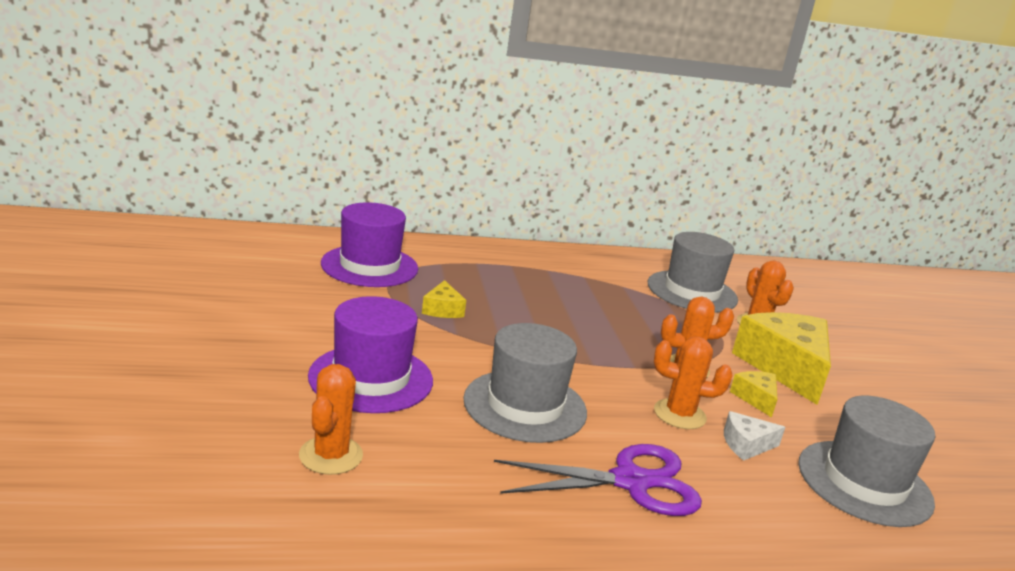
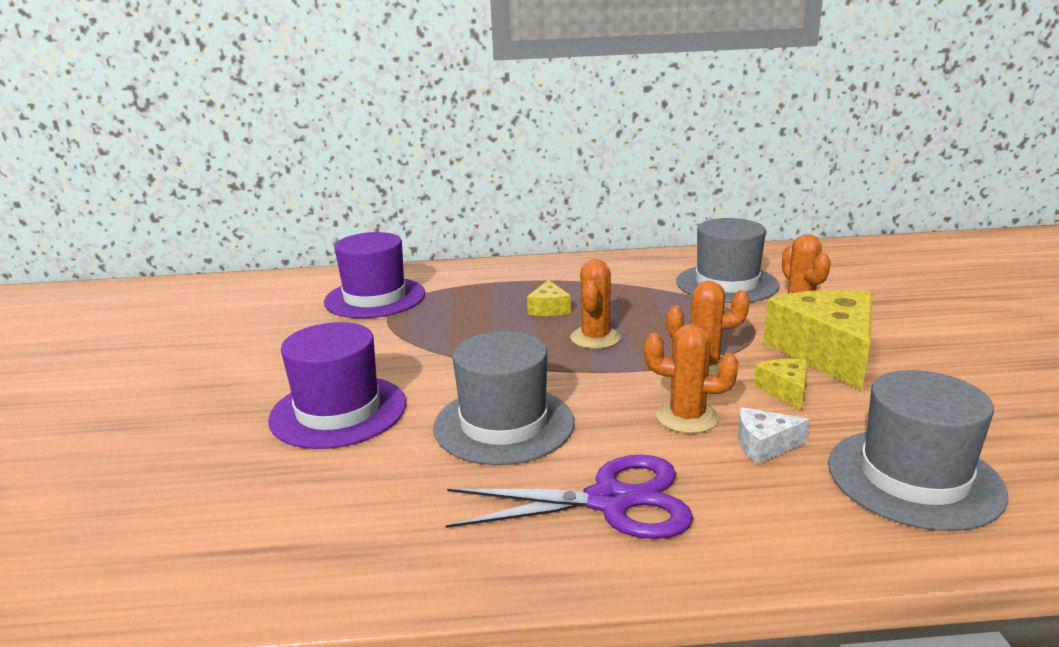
camera: 10 degrees right, 0 degrees up
orange cactus [299,364,363,475] -> orange cactus moved to [570,259,621,349]
yellow cheese [422,280,466,318] -> yellow cheese moved to [527,280,571,316]

